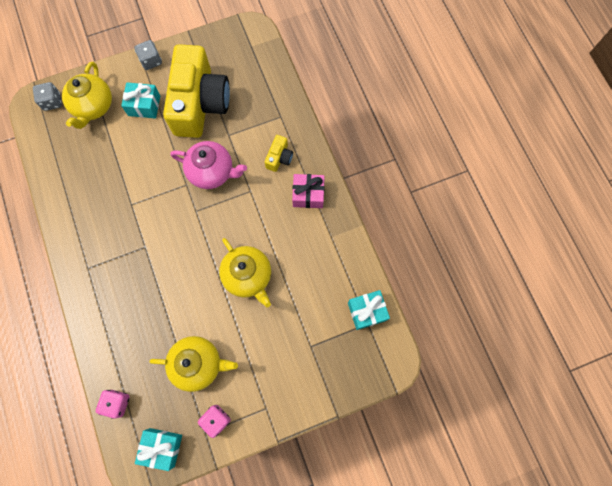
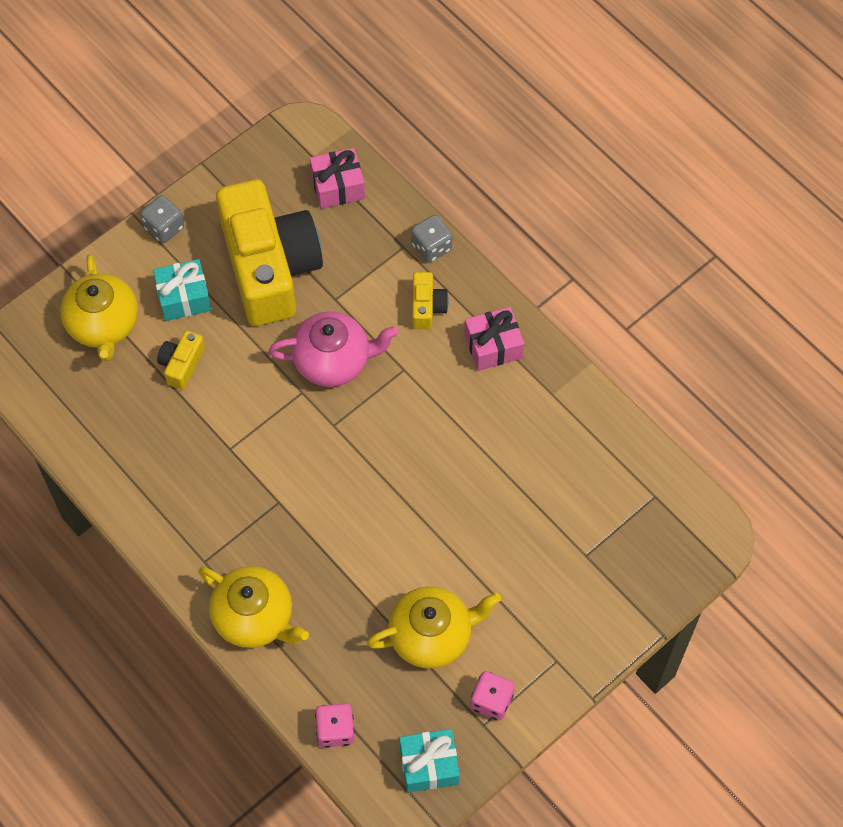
camera: 20 degrees left, 10 degrees down
grey dice [33,82,62,111] -> grey dice moved to [411,215,452,263]
yellow teapot [219,238,271,307] -> yellow teapot moved to [198,566,309,648]
turquoise gift [348,290,390,330] -> none
none -> yellow camera [157,330,205,390]
none -> pink gift [309,148,365,209]

